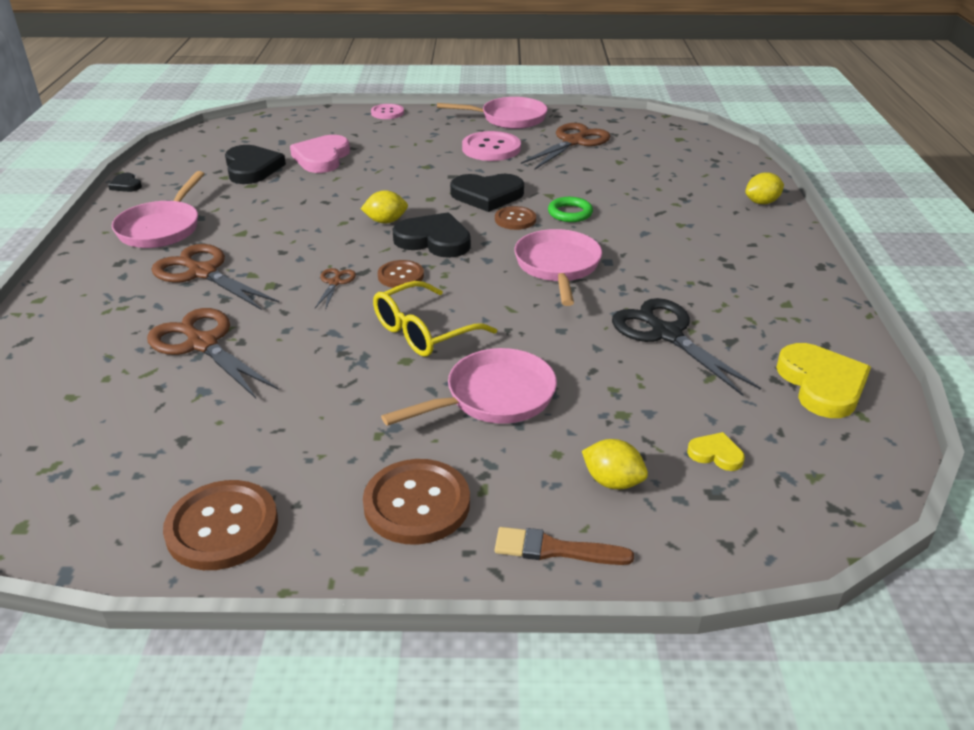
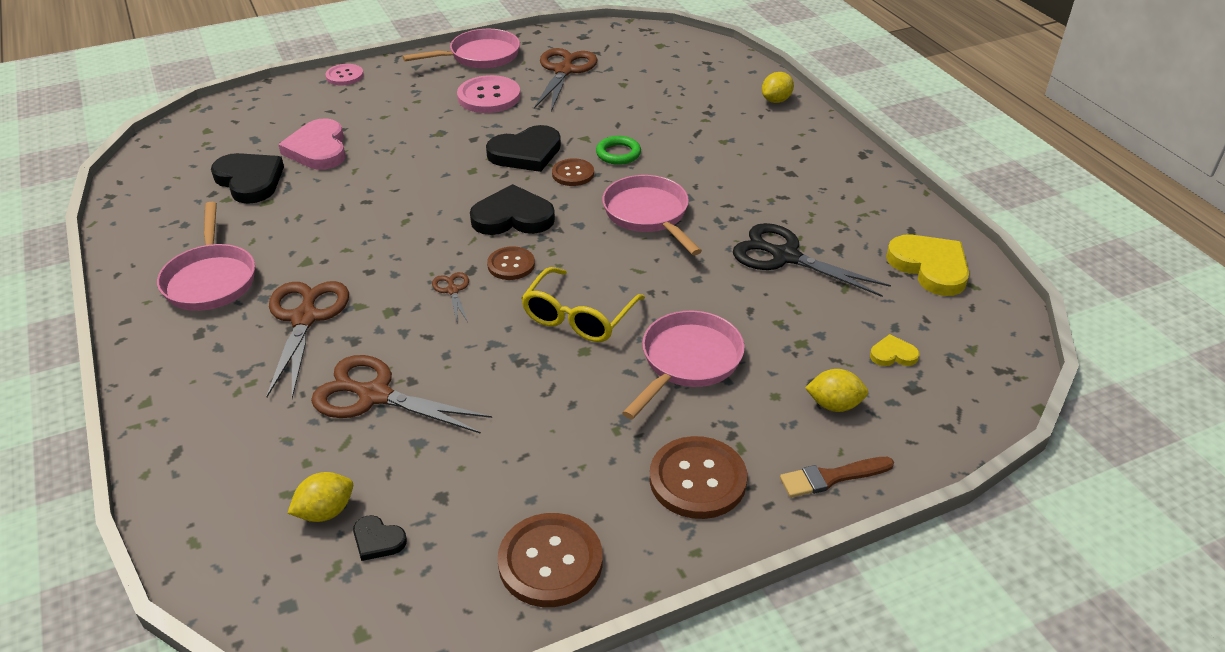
camera: 25 degrees left, 5 degrees up
black heart [108,173,142,192] -> black heart moved to [353,515,407,561]
brown scissors [152,244,279,310] -> brown scissors turned 75 degrees clockwise [266,281,349,399]
yellow lemon [361,190,408,223] -> yellow lemon moved to [288,472,353,522]

